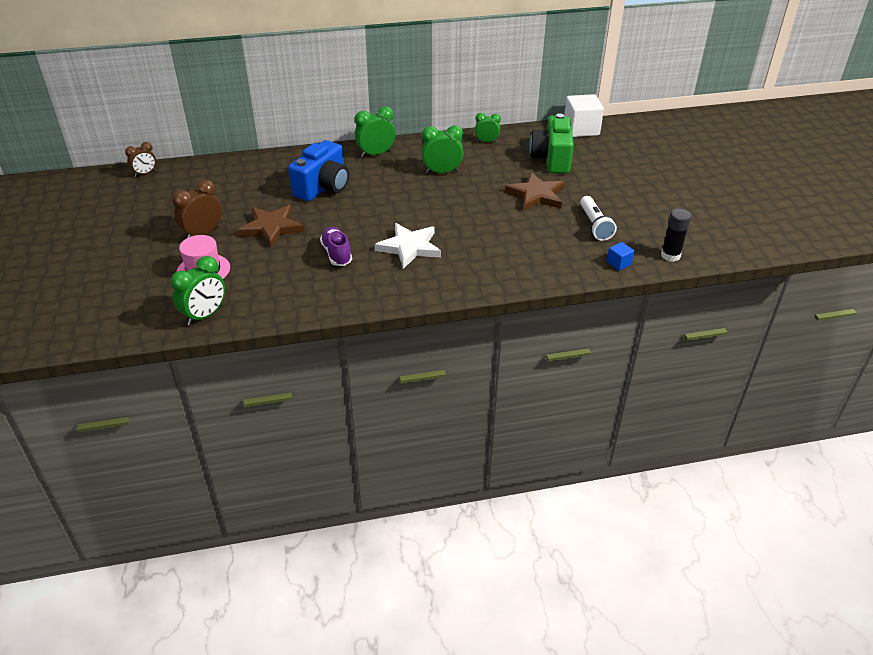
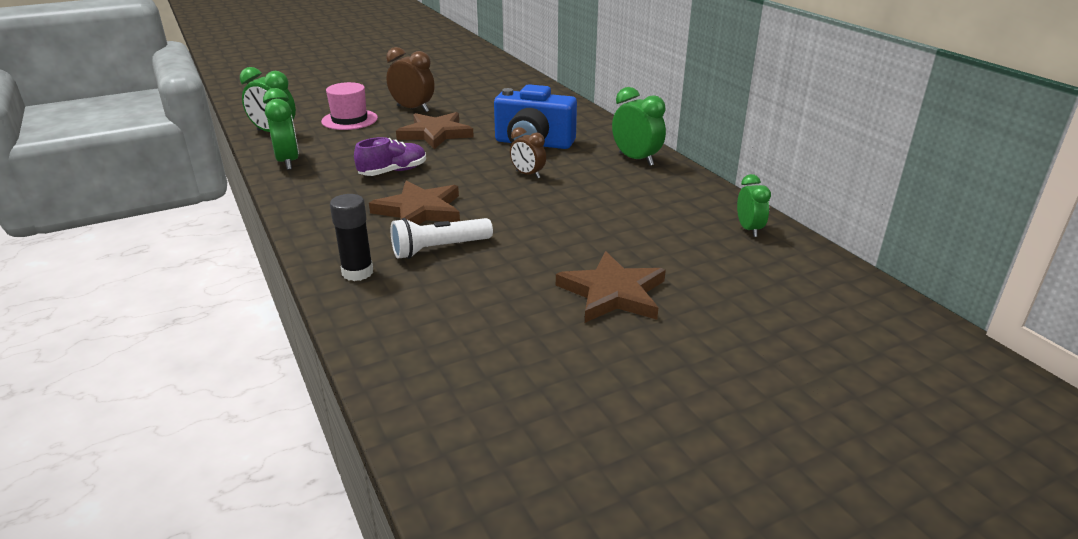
camera: 75 degrees right, 10 degrees down
brown clock [125,142,156,177] -> brown clock moved to [510,127,546,178]
white star [375,223,441,269] -> brown star [369,180,460,225]
green clock [421,125,464,173] -> green clock moved to [263,88,299,170]
green camera [529,113,574,174] -> none
white cube [564,94,604,137] -> none
white flashlight [580,196,617,241] -> white flashlight moved to [391,218,493,259]
blue cube [607,242,635,271] -> none
black glue stick [661,209,691,262] -> black glue stick moved to [330,194,373,281]

